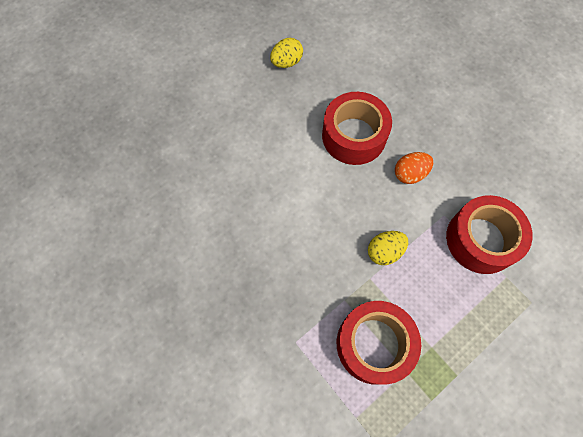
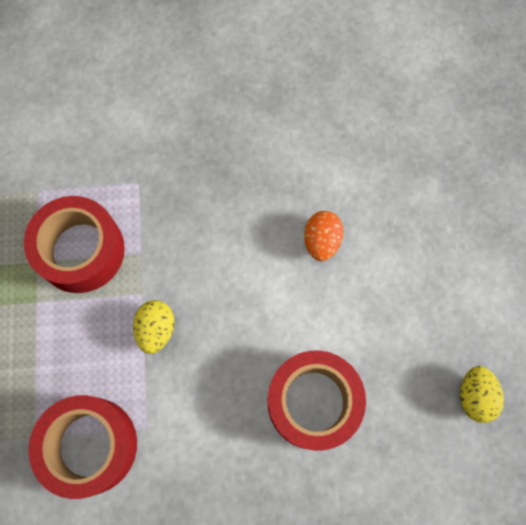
camera: 125 degrees right, 5 degrees up
orange egg [395,152,433,184] -> orange egg moved to [304,211,344,261]

